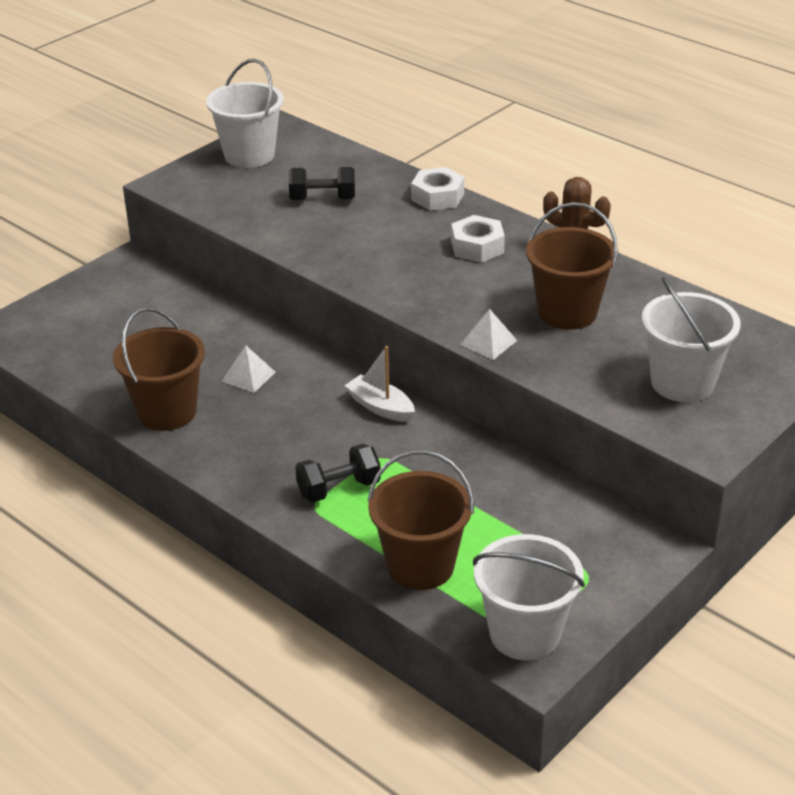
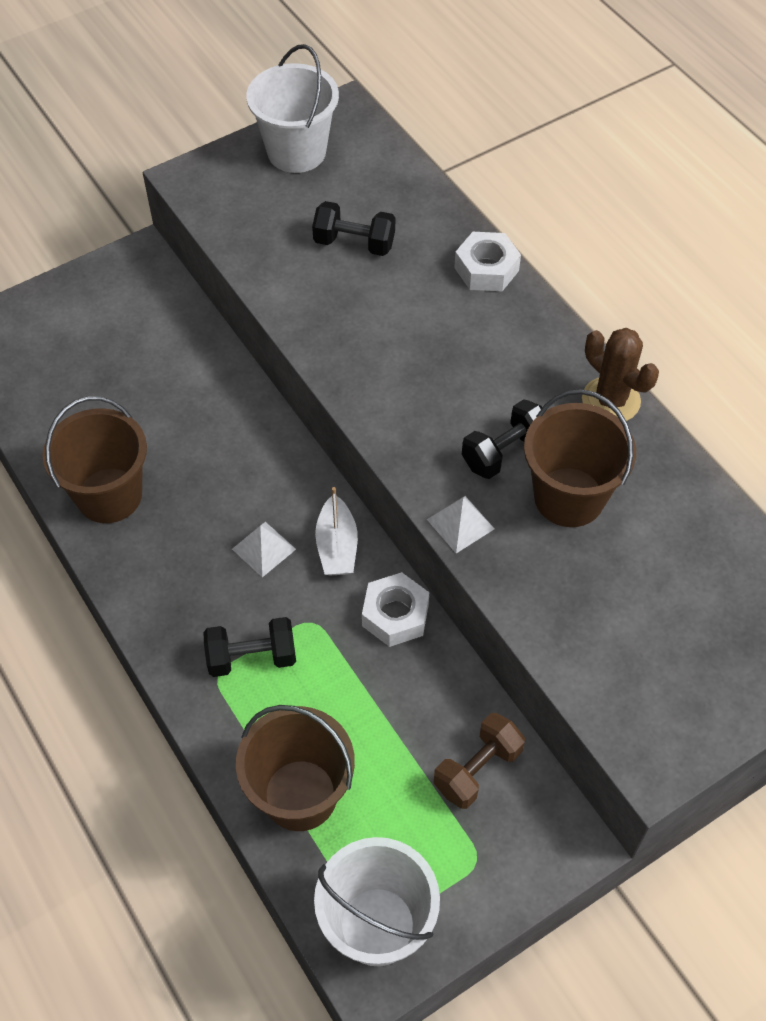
camera: 15 degrees right, 20 degrees up
white pyramid [221,346,275,393] -> white pyramid moved to [232,522,296,577]
white boat [345,346,415,422] -> white boat turned 150 degrees counterclockwise [315,487,358,576]
white nut [451,215,505,263] -> white nut moved to [362,572,429,647]
white bucket [642,277,741,402] -> none
none -> brown dumbbell [434,713,525,809]
none -> black dumbbell [462,399,542,479]

